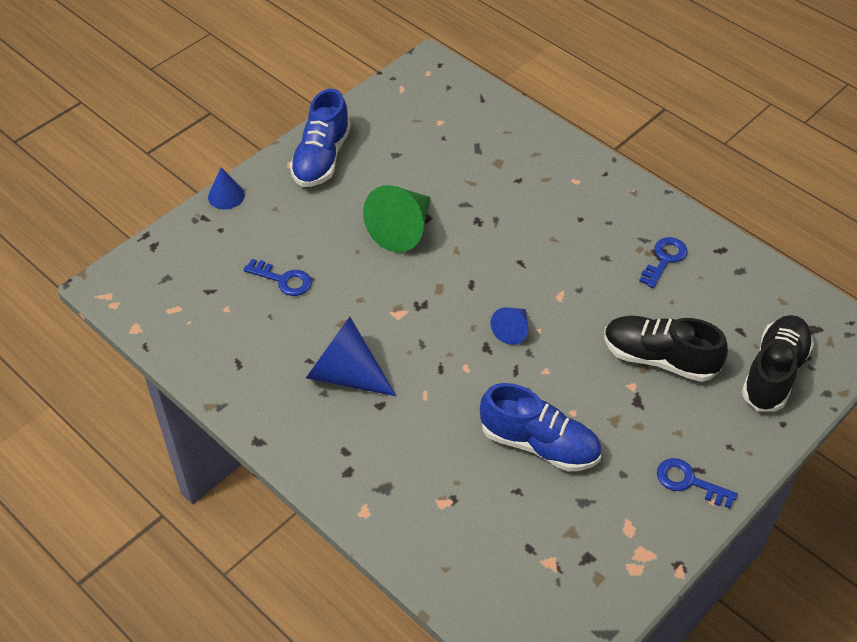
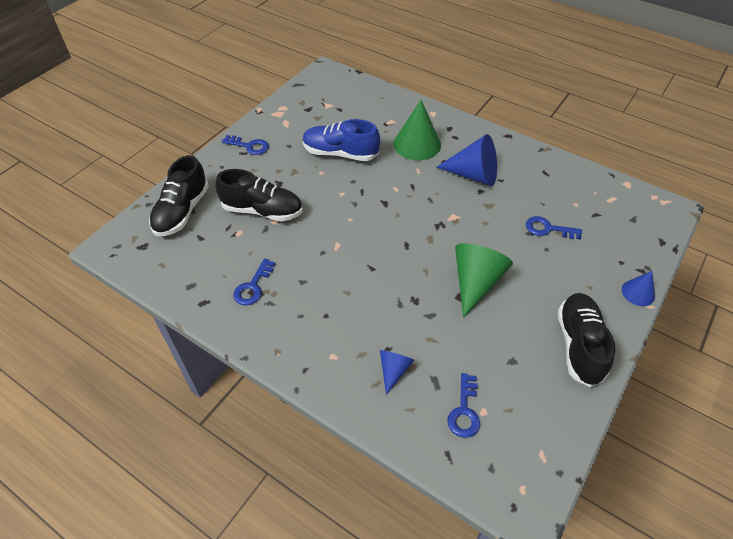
camera: 170 degrees right, 0 degrees up
blue shoe [290,89,351,187] -> black shoe [558,293,615,387]
blue cone [491,307,528,345] -> blue cone moved to [380,350,415,395]
none -> green cone [393,100,441,160]
none -> blue key [447,373,480,438]

